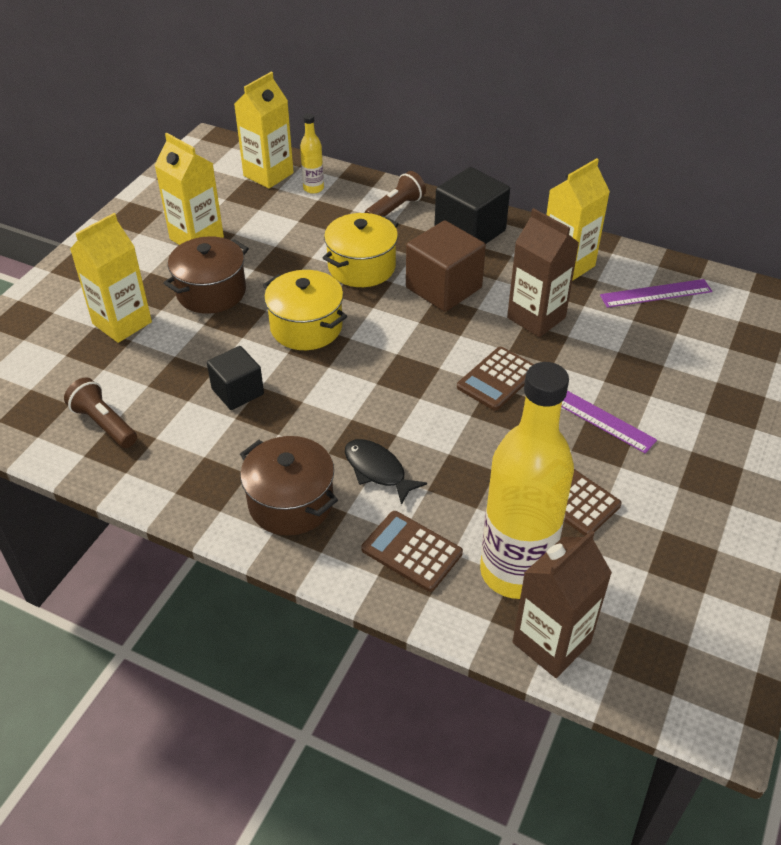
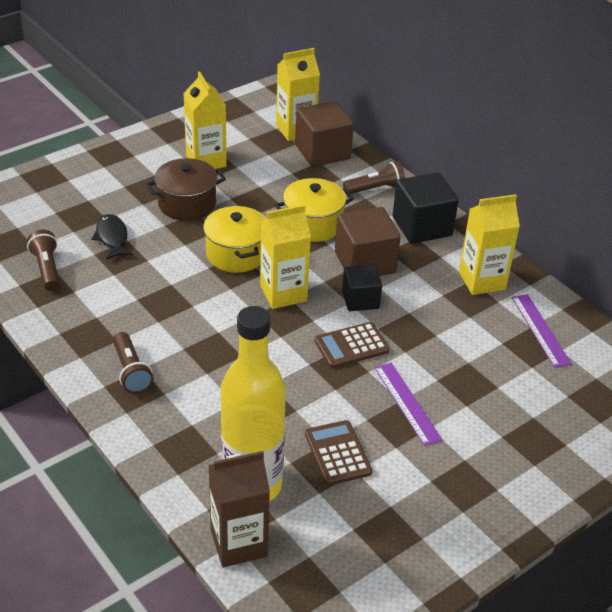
camera: 25 degrees right, 5 degrees down
yellow carton [70,213,152,343] -> yellow carton moved to [260,204,311,309]
black cube [207,346,264,410] -> black cube moved to [342,265,382,311]
brown pot [240,436,338,536] -> brown flashlight [113,332,153,394]
yellow bottle [300,114,324,194] -> brown cube [295,101,354,167]
black fish [345,439,427,505] -> black fish moved to [92,214,133,260]
brown calculator [361,511,463,592] -> none
brown carton [507,208,579,337] -> none
purple ruler [600,279,712,308] -> purple ruler turned 60 degrees clockwise [512,294,572,368]

